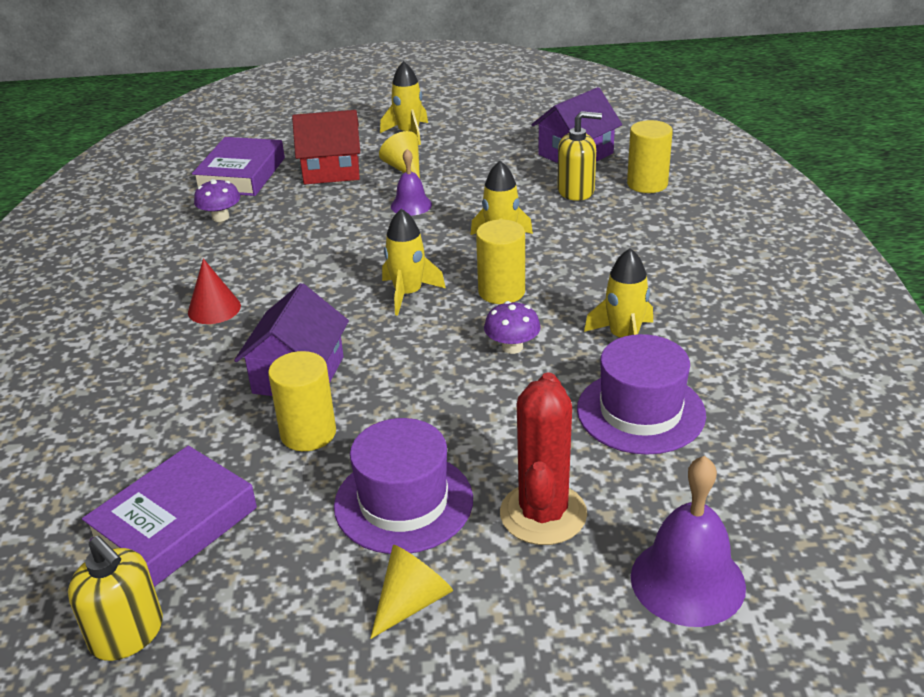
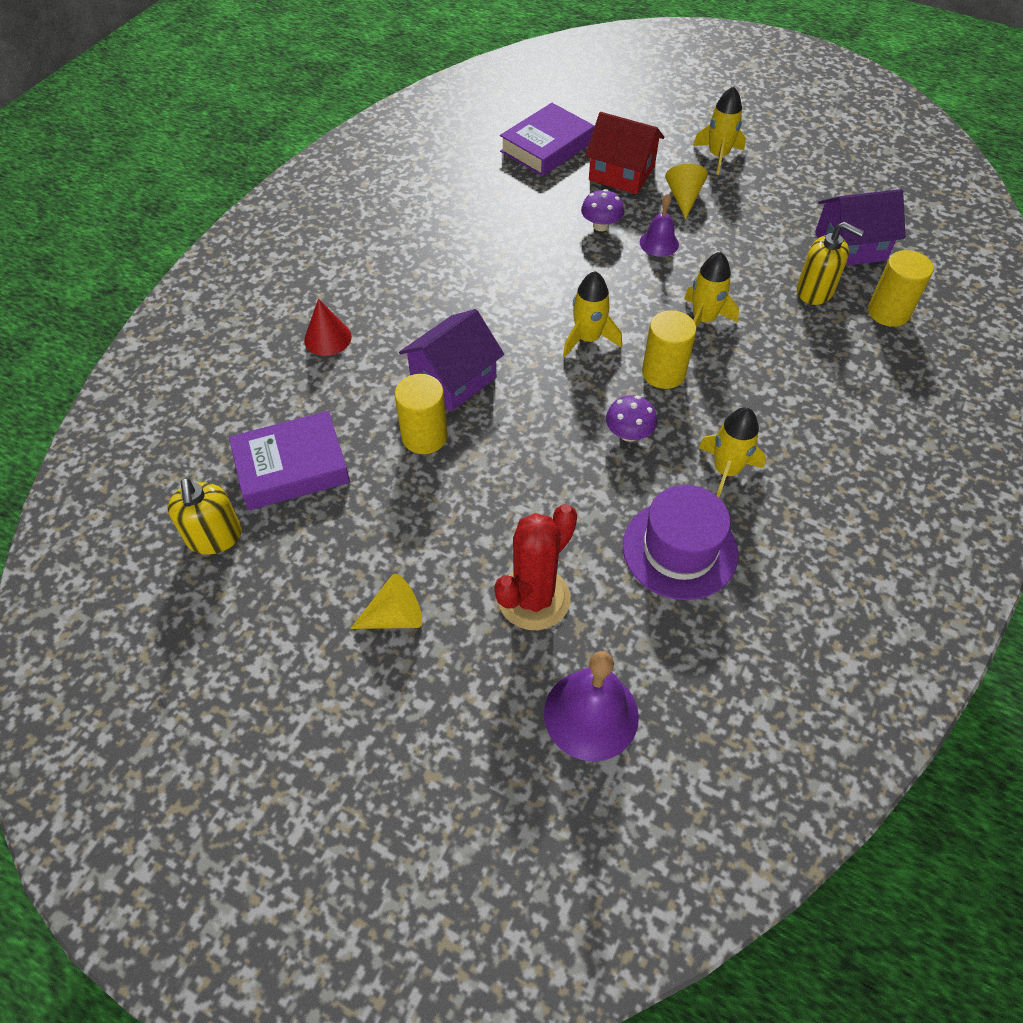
camera: 30 degrees right, 20 degrees up
red cone [188,258,241,324] -> red cone moved to [304,298,352,356]
purple mushroom [194,179,240,222] -> purple mushroom moved to [581,189,624,231]
purple hat [334,418,473,554] -> none

